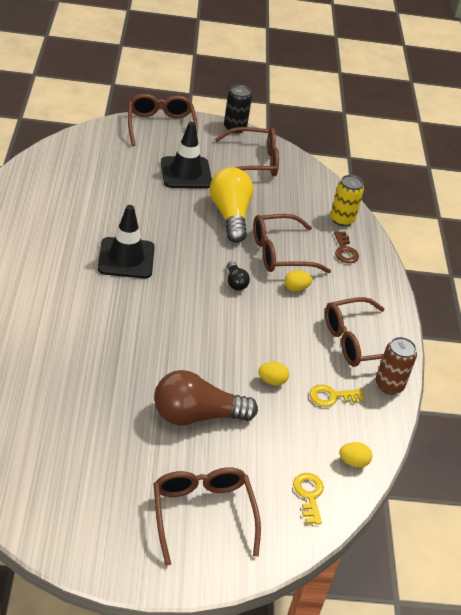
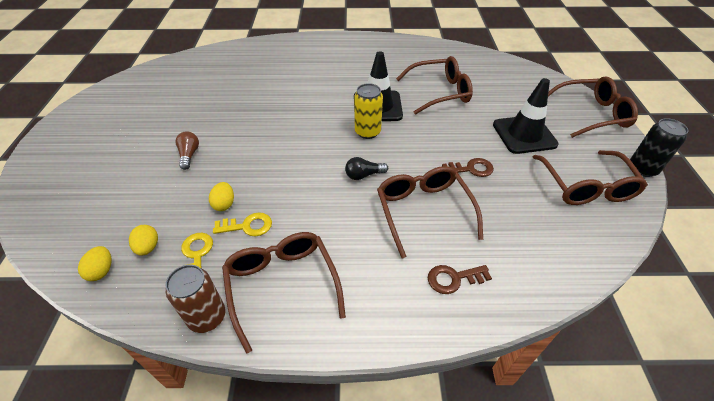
camera: 95 degrees right, 5 degrees up
brown glasses [153,467,261,566] -> brown glasses moved to [396,56,473,115]
brown light bulb [154,370,258,426] -> brown light bulb [175,131,199,170], size x0.47
yellow light bulb [210,167,253,243] -> brown key [442,158,494,177]
yellow egg [284,270,312,291] -> yellow egg moved to [129,225,158,256]
yellow key [293,473,324,525] -> yellow key moved to [213,212,272,236]
yellow can [330,175,364,226] -> yellow can moved to [354,83,383,139]

